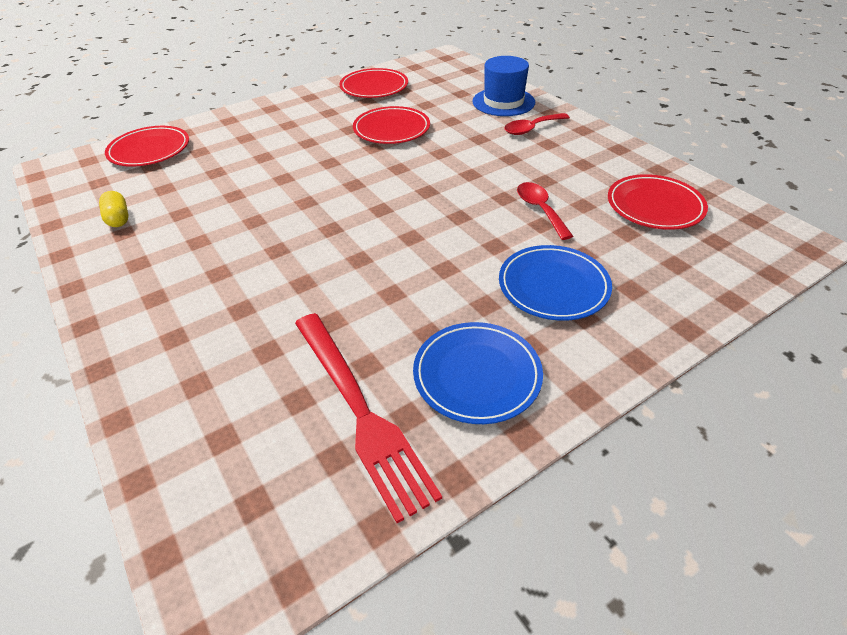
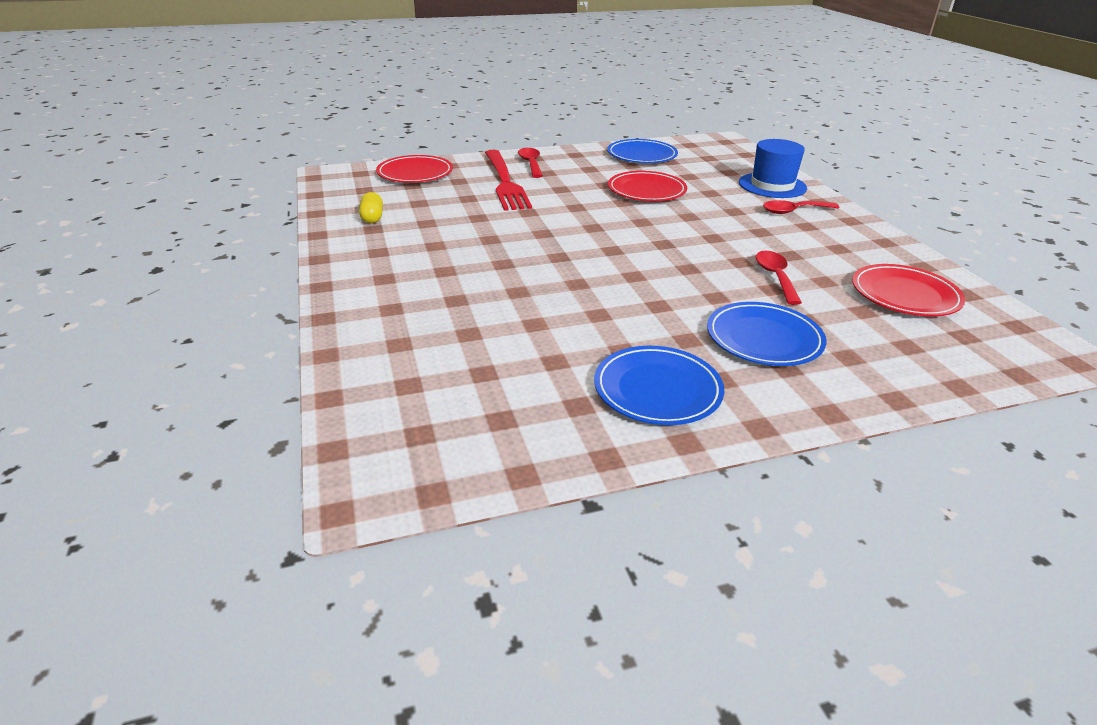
camera: 15 degrees right, 10 degrees down
red fork [295,313,442,523] -> red fork moved to [485,150,532,211]
red plate [339,68,408,98] -> blue plate [607,139,678,163]
none -> red spoon [518,148,543,178]

